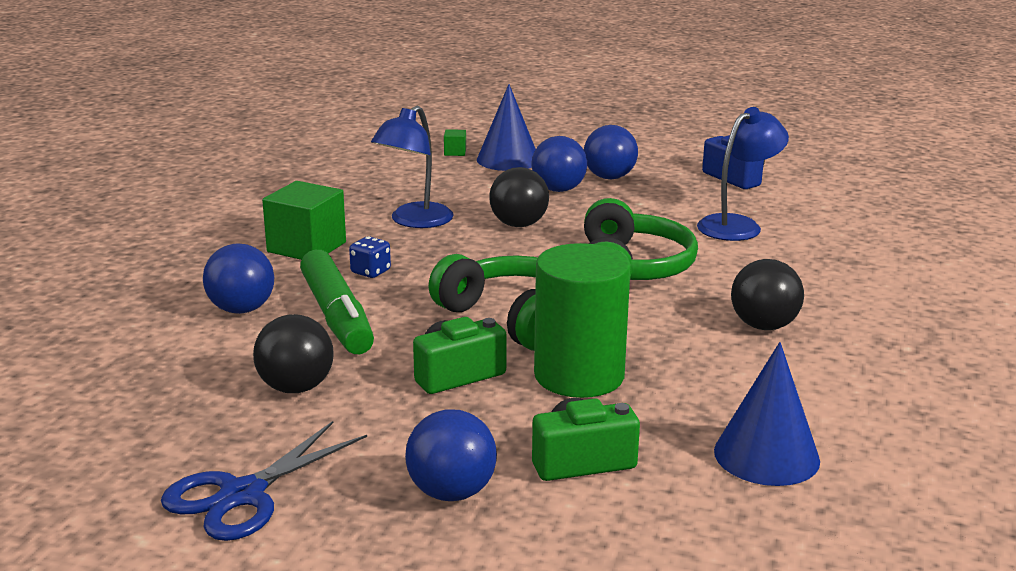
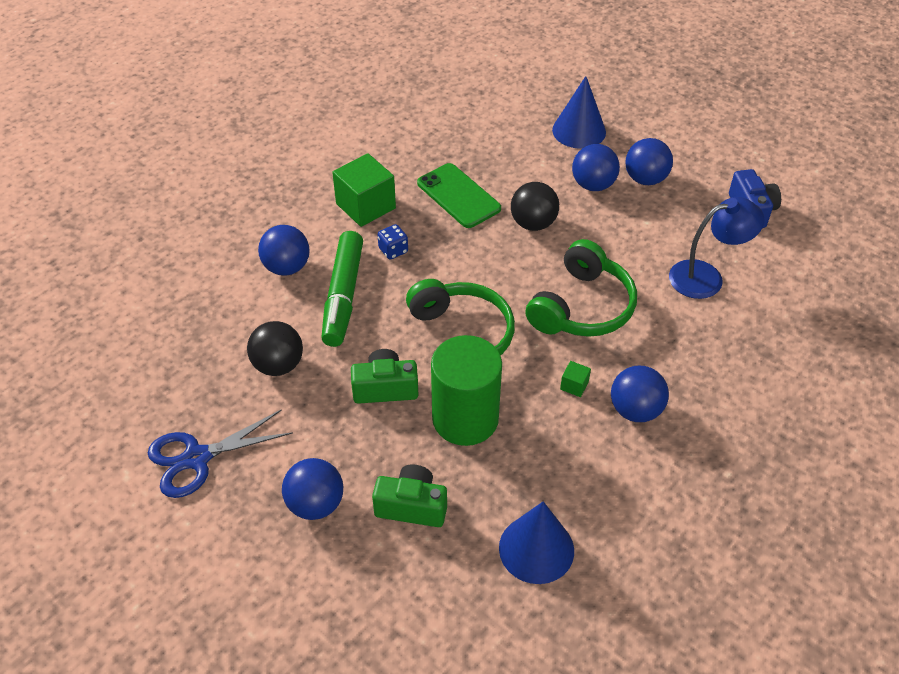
camera: 25 degrees right, 25 degrees up
blue lamp [371,105,454,228] -> green phone [417,163,501,228]
green cube [444,129,466,156] -> green cube moved to [560,361,591,397]
black ball [731,259,804,330] -> blue ball [611,366,669,422]

